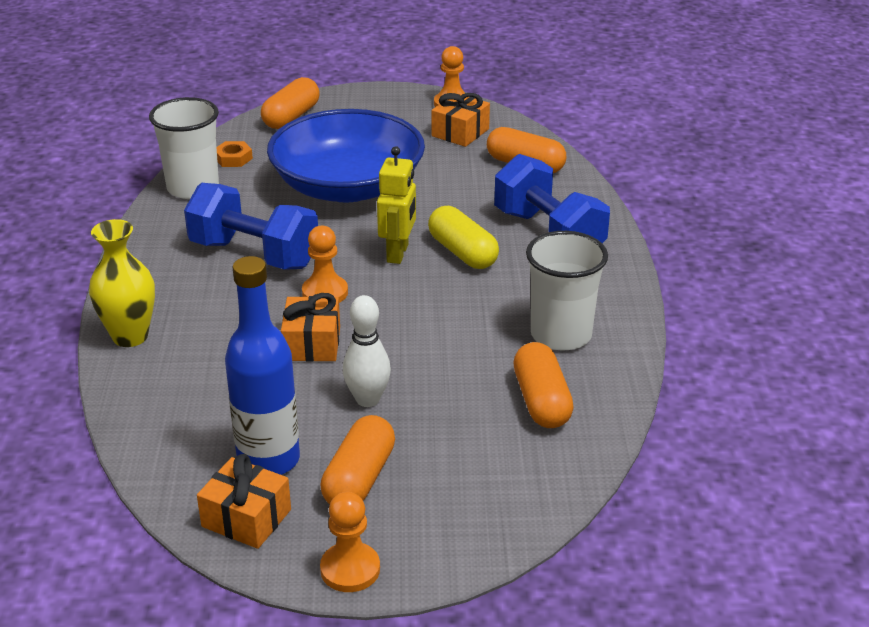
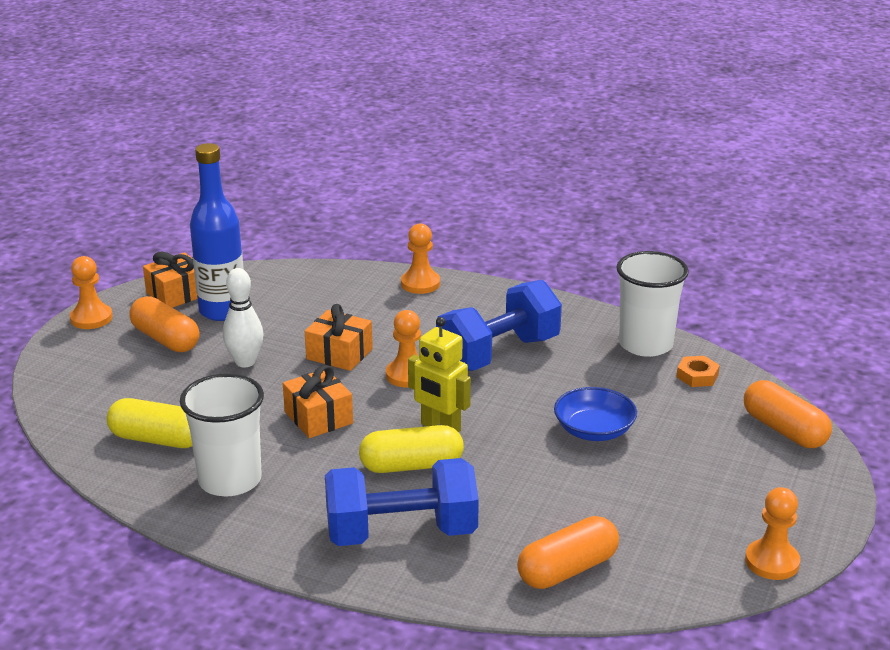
camera: 115 degrees right, 5 degrees down
yellow vase [89,219,155,347] -> orange pawn [401,223,440,294]
blue bowl [267,109,425,203] -> blue bowl [554,387,637,441], size x0.46
orange gift [432,93,490,147] -> orange gift moved to [283,365,353,438]
orange capsule [513,342,574,428] -> yellow capsule [107,398,192,448]

